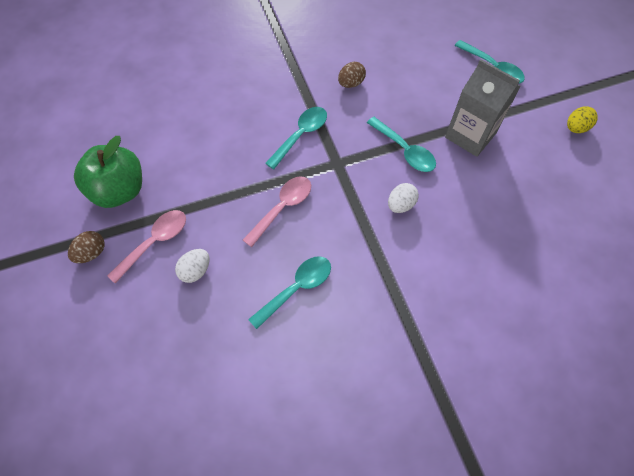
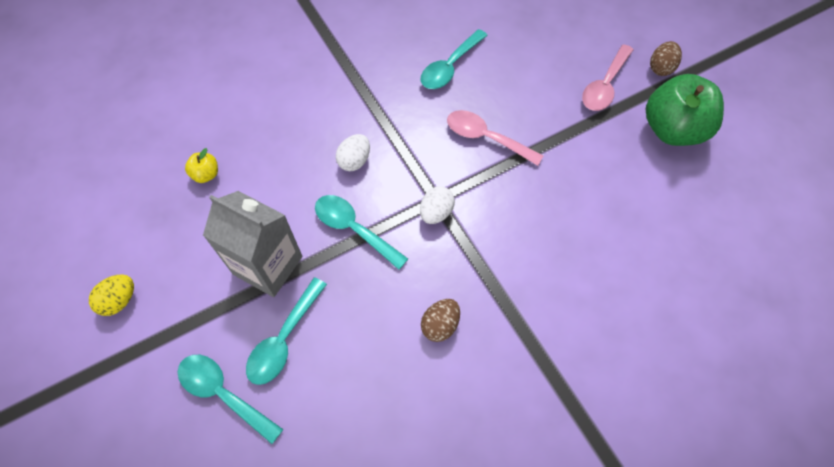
camera: 170 degrees right, 0 degrees up
white egg [175,249,210,283] -> white egg moved to [420,186,455,224]
pink spoon [243,177,311,247] -> pink spoon turned 90 degrees clockwise [447,110,543,166]
turquoise spoon [265,107,327,169] -> turquoise spoon moved to [246,278,327,385]
none -> yellow apple [185,148,218,183]

